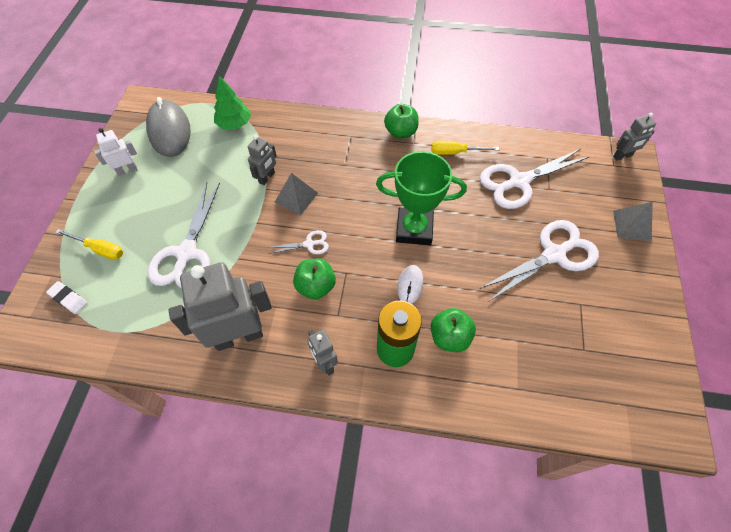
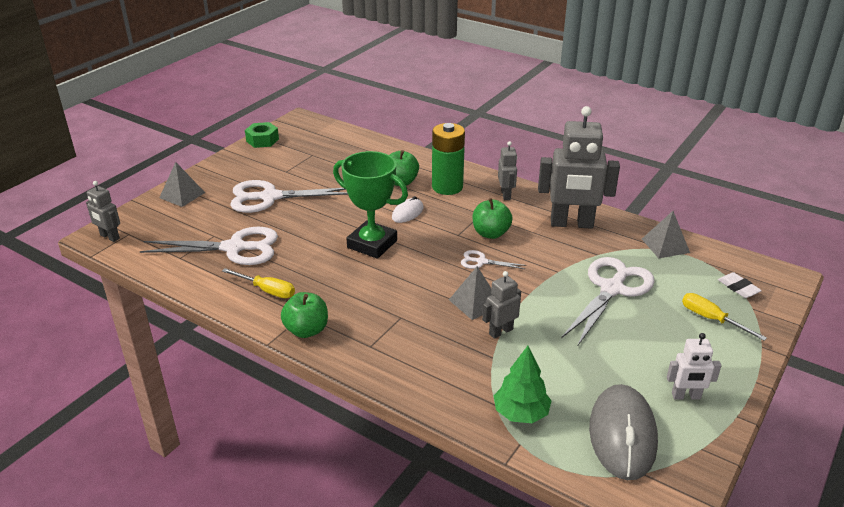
camera: 155 degrees left, 25 degrees down
grey robot [613,113,656,161] -> grey robot turned 150 degrees counterclockwise [86,181,120,242]
none -> green nut [245,122,279,148]
none -> grey pyramid [642,211,690,258]

